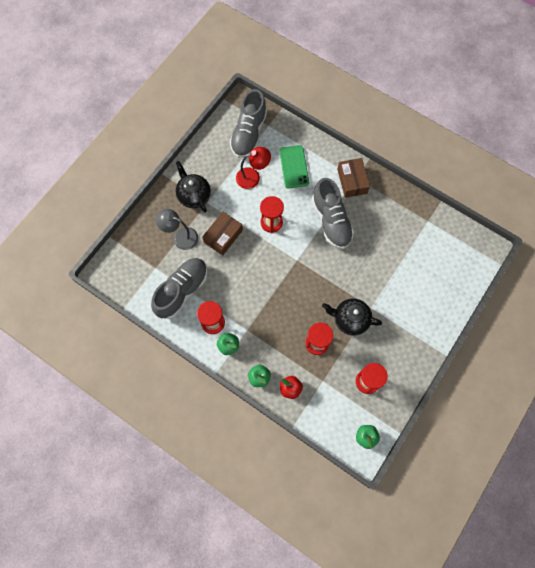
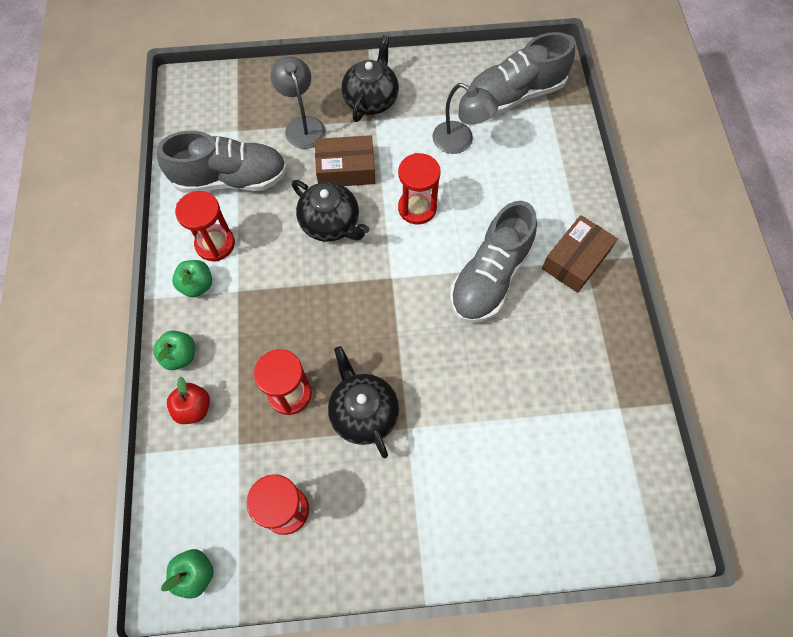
camera: 50 degrees right, 5 degrees down
red lamp [236,147,271,189] -> grey lamp [432,83,499,154]
green phone [279,145,309,188] -> none
none -> black teapot [292,180,369,242]

